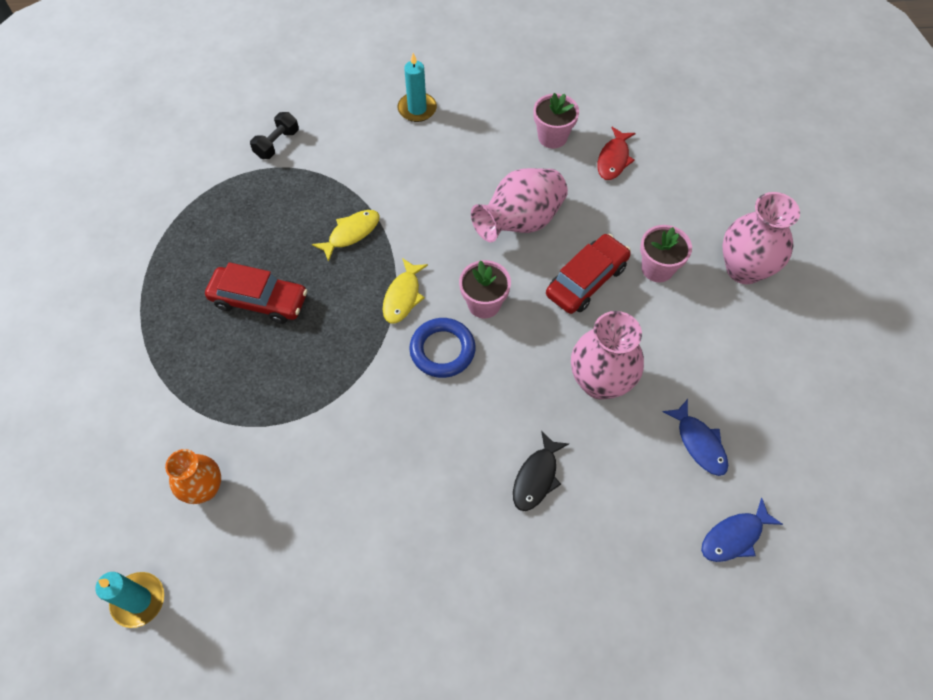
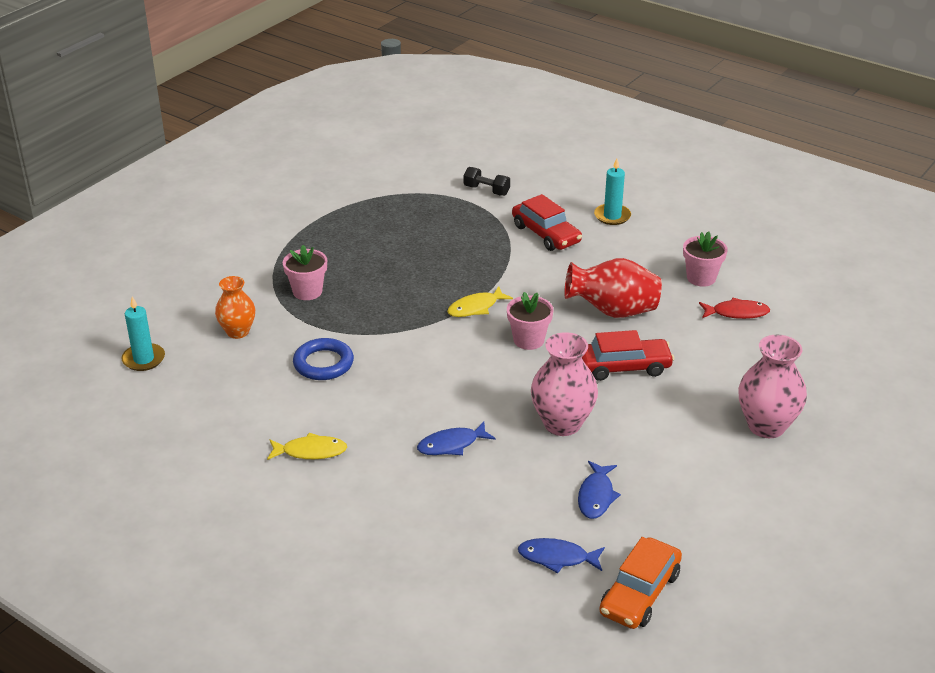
camera: 40 degrees right, 25 degrees down
red car [205,262,308,324] -> red car moved to [512,194,582,251]
black dumbbell [250,112,299,159] -> black dumbbell turned 45 degrees clockwise [463,167,510,196]
yellow fish [312,210,380,262] -> yellow fish moved to [267,432,347,460]
blue ring [409,318,476,378] -> blue ring moved to [293,338,354,380]
pink vase [471,168,568,242] -> red vase [564,258,662,318]
black fish [513,431,569,511] -> blue fish [417,422,496,455]
red fish [597,127,636,180] -> red fish turned 150 degrees counterclockwise [699,297,770,319]
pink flower pot [640,225,692,282] -> pink flower pot moved to [283,245,327,300]
none -> orange car [599,537,682,629]

